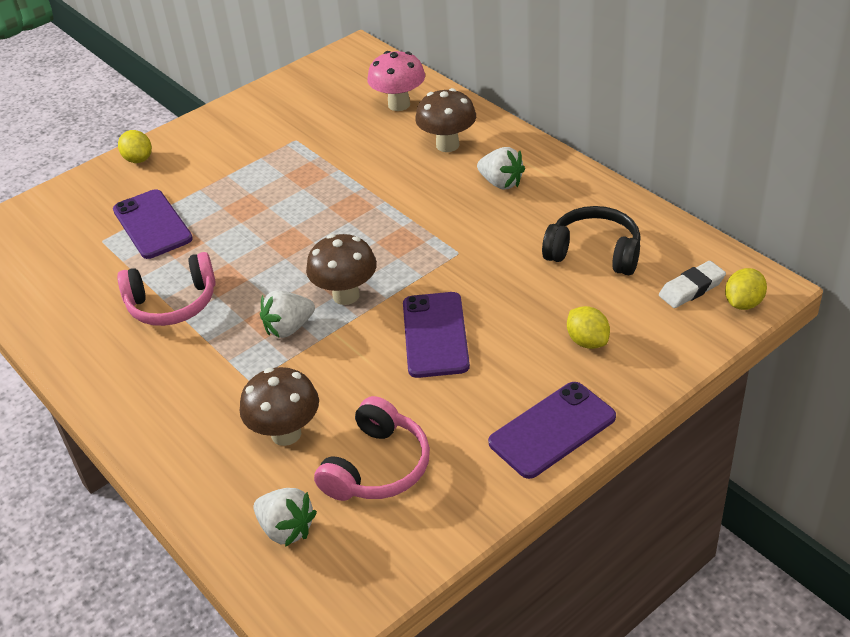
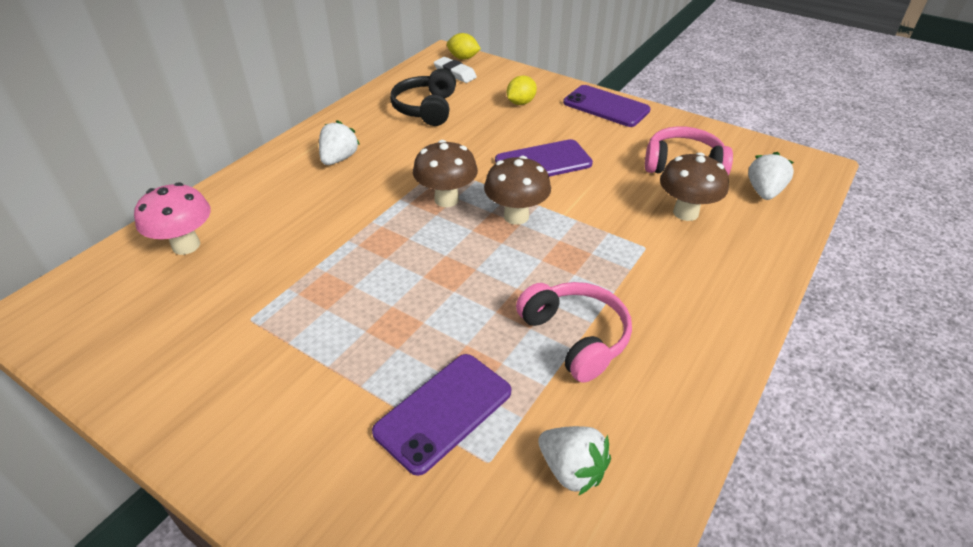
camera: 110 degrees left, 0 degrees up
yellow lemon [118,130,152,163] -> none
white strawberry [260,290,315,338] -> white strawberry moved to [538,426,611,496]
brown mushroom [415,88,476,152] -> brown mushroom moved to [413,140,478,207]

